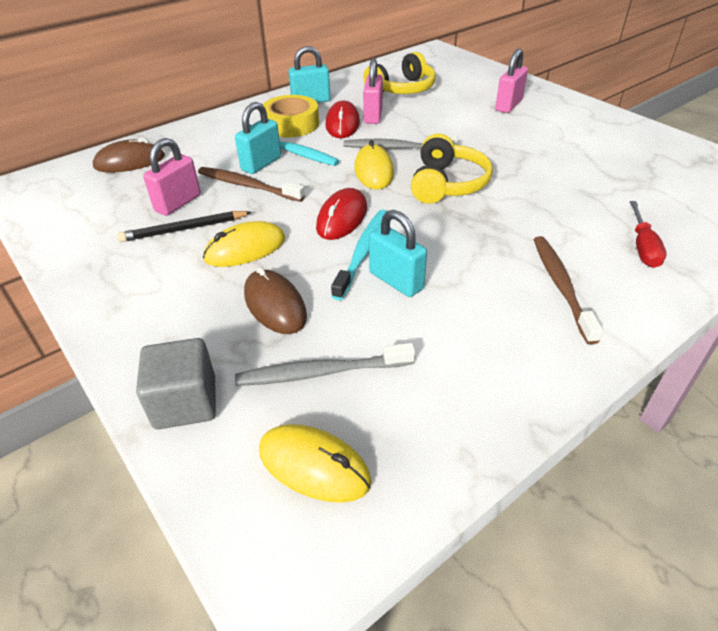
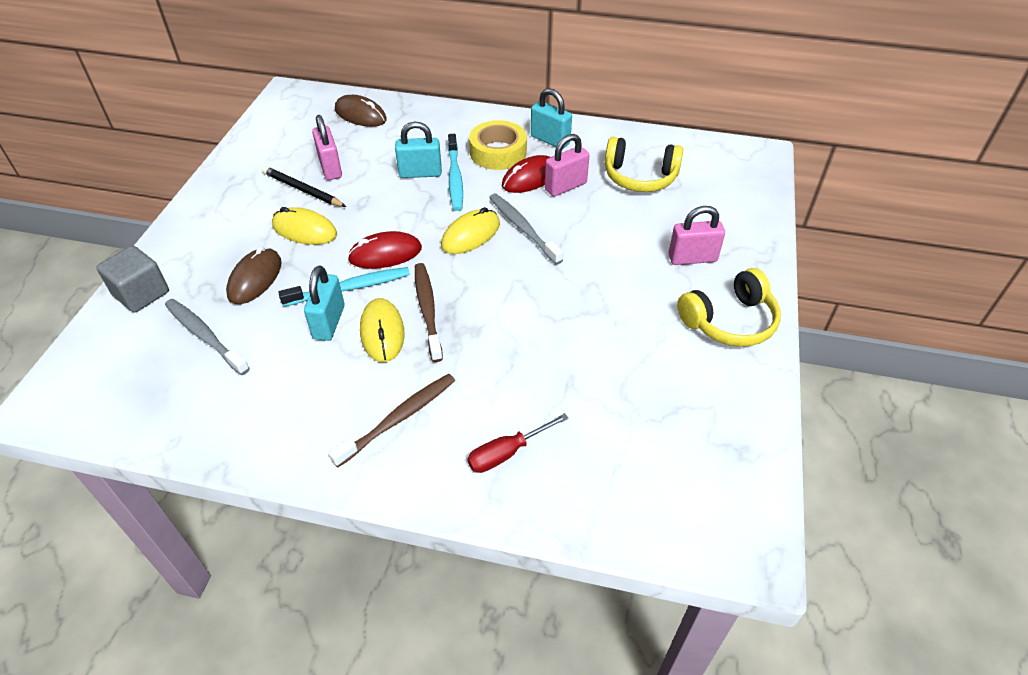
camera: 50 degrees right, 5 degrees up
pink padlock [143,138,201,216] -> pink padlock turned 75 degrees clockwise [312,115,342,180]
brown toothbrush [198,167,305,202] -> brown toothbrush moved to [415,263,443,362]
yellow mouse [259,424,372,503] -> yellow mouse moved to [360,298,405,362]
yellow headphones [411,133,493,204] -> yellow headphones moved to [677,268,781,347]

